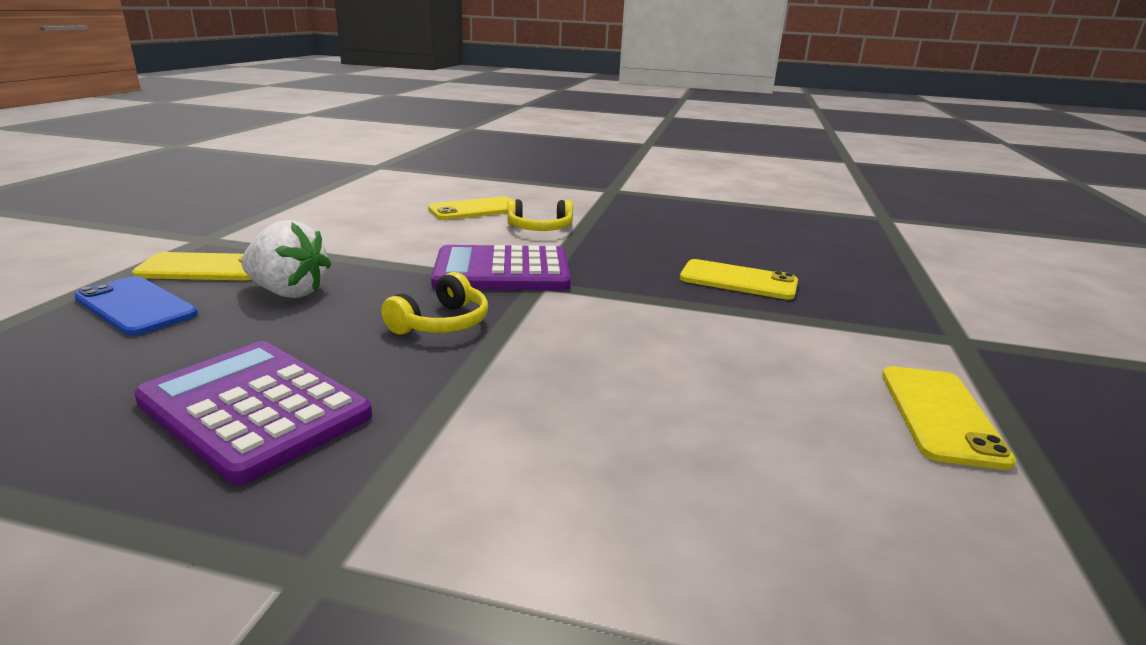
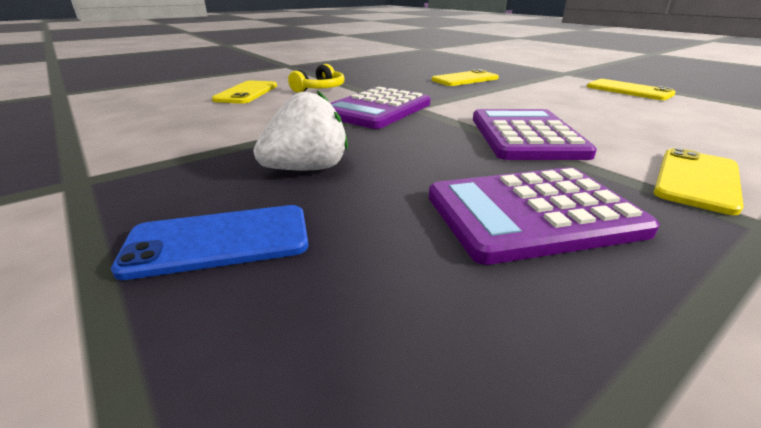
camera: 50 degrees left, 5 degrees up
yellow phone [132,252,252,280] -> yellow phone moved to [654,148,744,215]
yellow headphones [381,272,488,335] -> none
none -> purple calculator [473,109,597,160]

